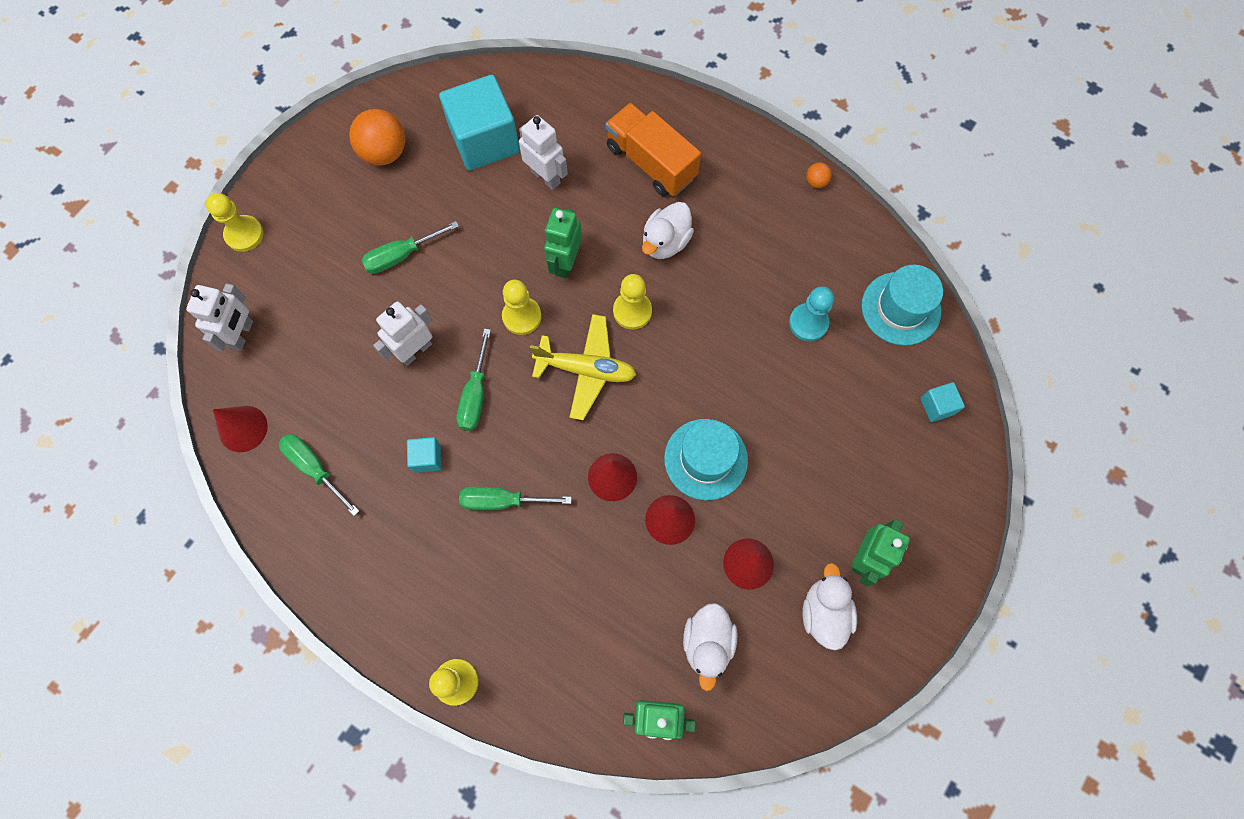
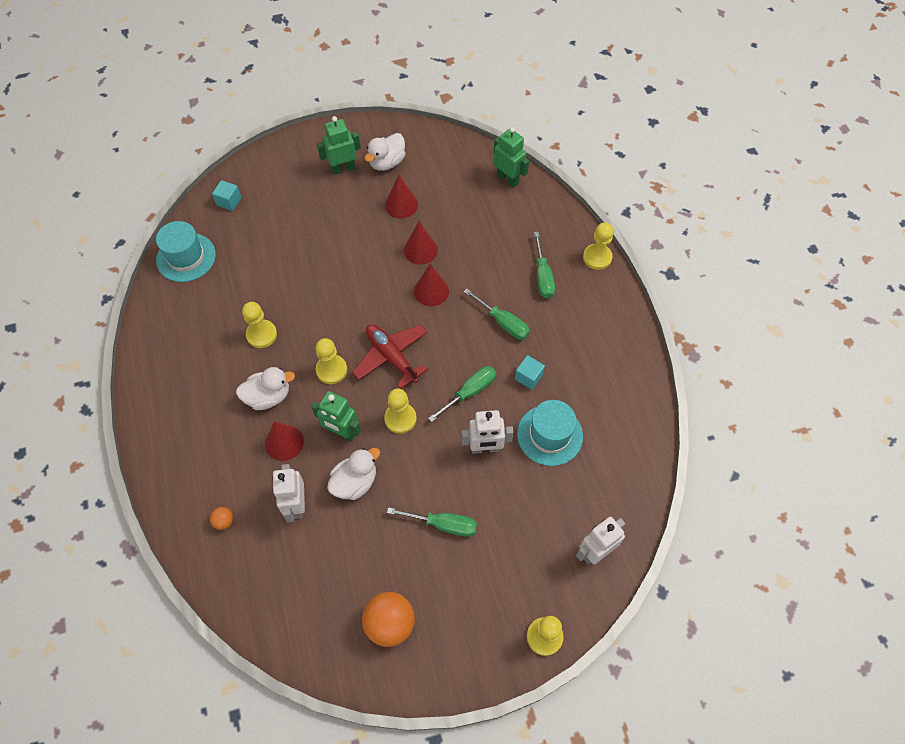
camera: 140 degrees left, 10 degrees down
red cone [213,406,268,452] -> red cone moved to [265,421,304,461]
green screwdriver [279,434,359,516] -> green screwdriver moved to [534,232,555,299]
turquoise cube [439,75,520,170] -> none
yellow plane [530,314,637,420] -> red plane [352,324,428,389]
green robot [544,208,582,279] -> green robot turned 60 degrees clockwise [312,391,361,441]
orange truck [606,103,701,196] -> none
turquoise hat [664,419,748,500] -> turquoise hat moved to [517,400,583,466]
white duck [683,603,737,691] -> white duck moved to [327,448,380,500]
turquoise pawn [789,286,834,341] -> none
orange ball [806,163,832,188] -> orange ball moved to [210,507,233,530]
none -> yellow pawn [242,302,277,348]

